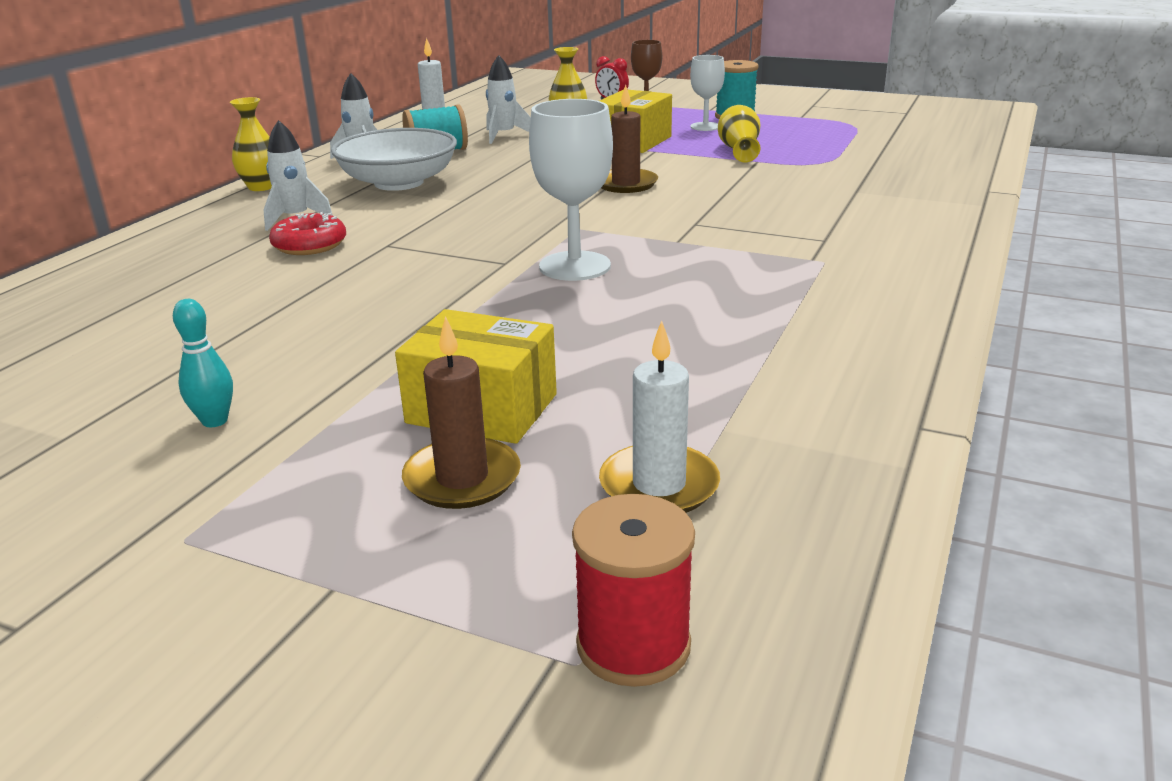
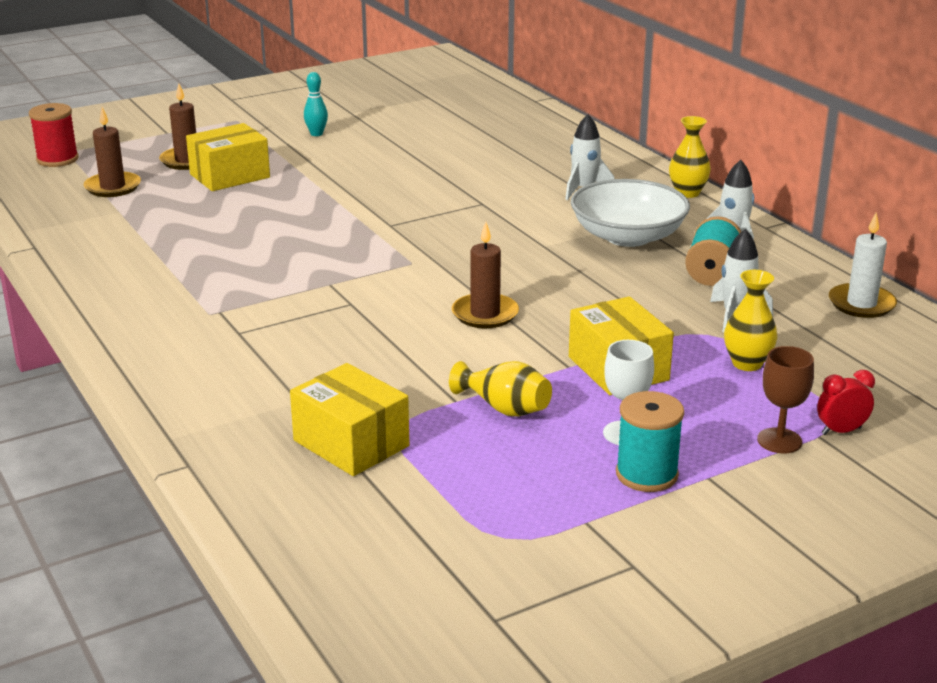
camera: 125 degrees right, 0 degrees up
red donut [269,212,346,255] -> none
white goblet [529,99,613,281] -> none
white candle [599,320,720,513] -> brown candle [84,107,141,197]
none -> yellow box [290,363,409,476]

